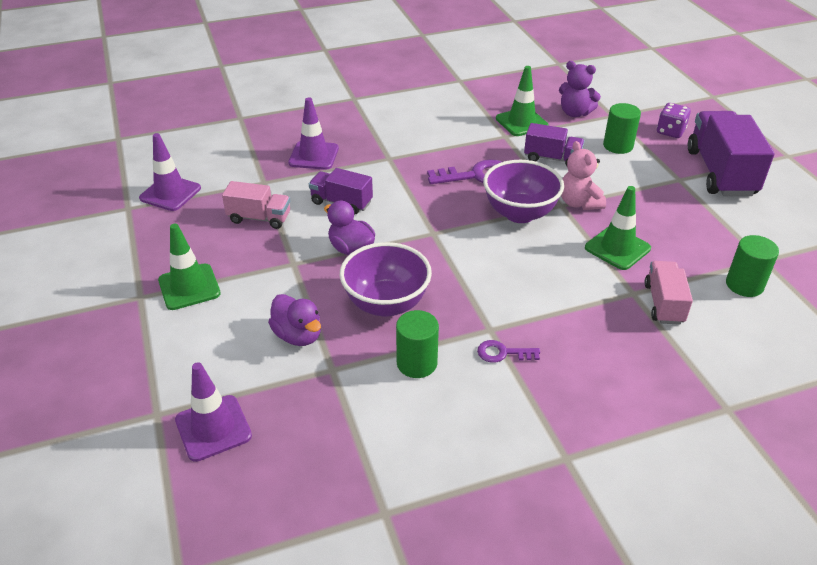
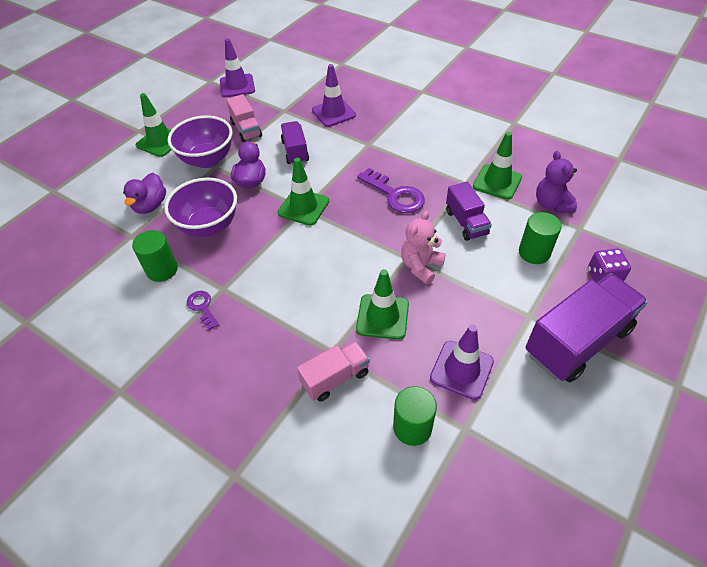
camera: 55 degrees right, 10 degrees up
purple traffic cone [175,362,252,462] -> purple traffic cone moved to [430,325,494,400]
purple bowl [483,160,564,223] -> purple bowl moved to [168,115,232,168]
none -> green traffic cone [278,158,329,226]

